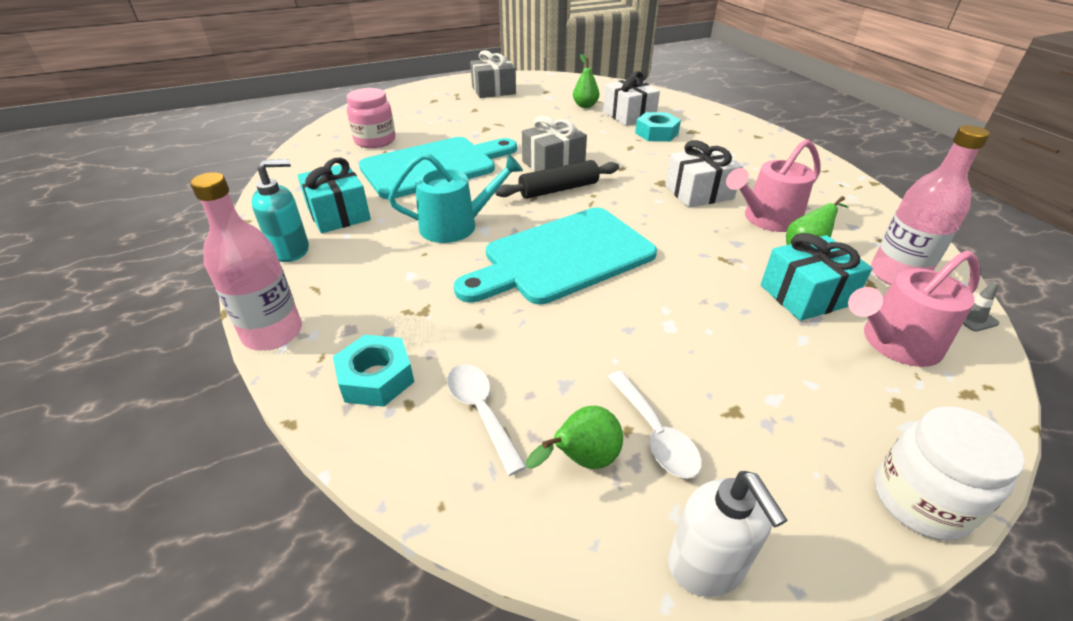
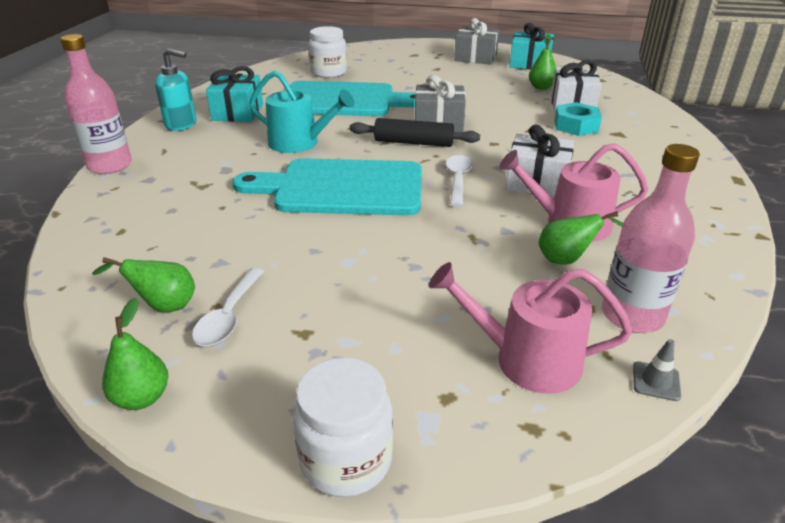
camera: 35 degrees right, 5 degrees down
turquoise nut [333,335,414,407] -> none
pink jar [346,88,395,148] -> white jar [308,26,347,78]
white spoon [447,364,526,476] -> white spoon moved to [446,155,473,207]
white soap dispenser [668,471,788,597] -> green pear [102,298,168,410]
turquoise gift [761,233,873,321] -> turquoise gift moved to [509,23,554,69]

